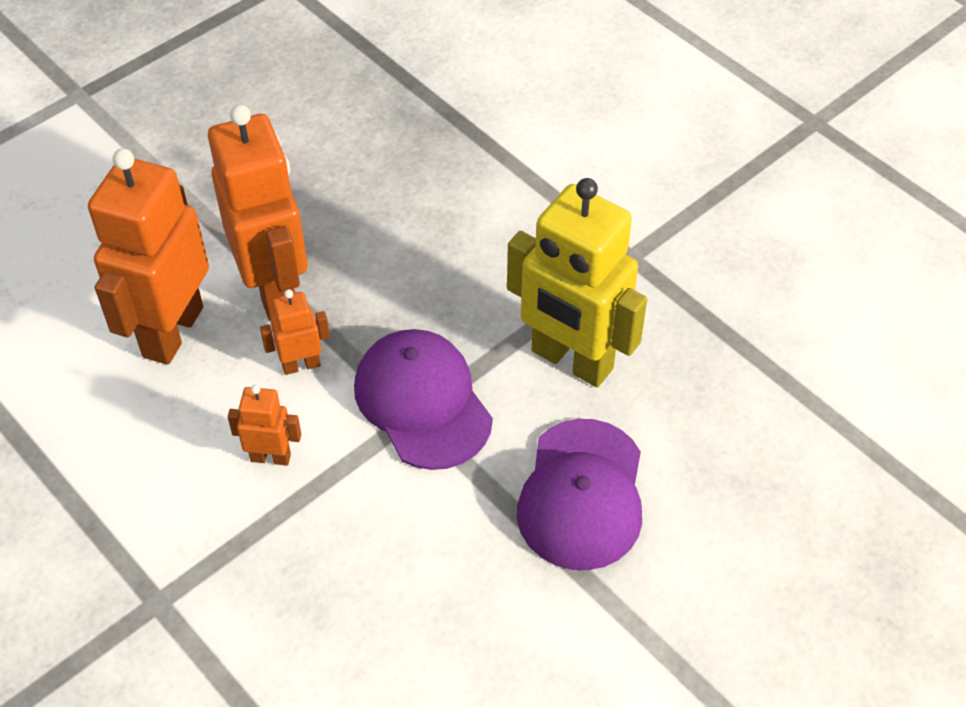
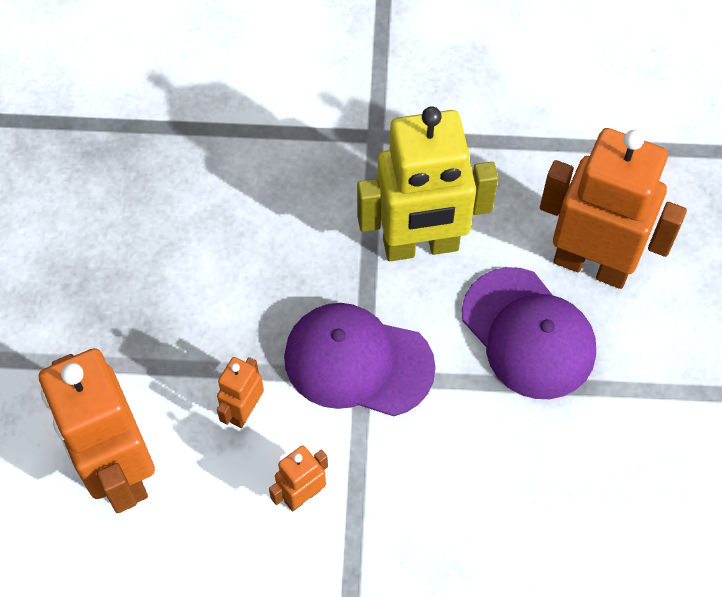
camera: 45 degrees left, 10 degrees up
orange robot [208,104,308,321] -> orange robot moved to [540,128,687,289]

